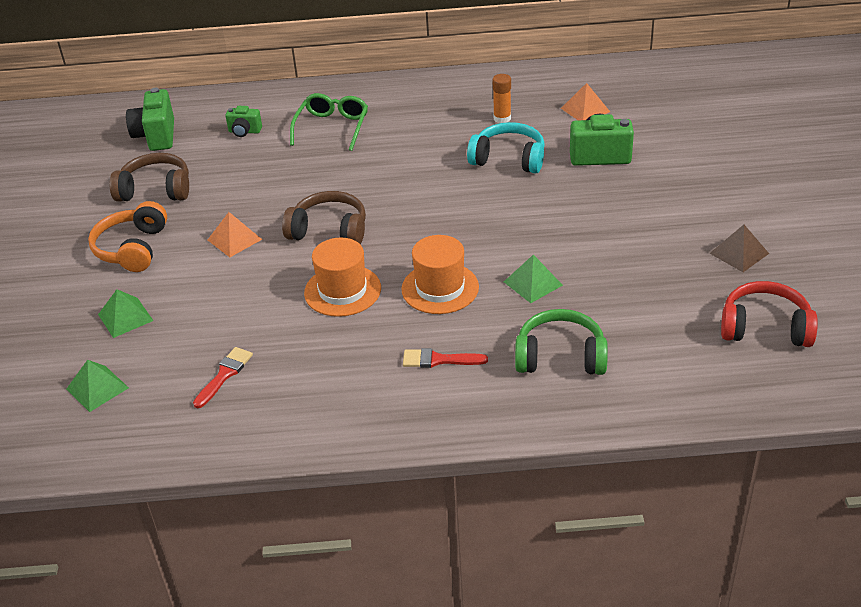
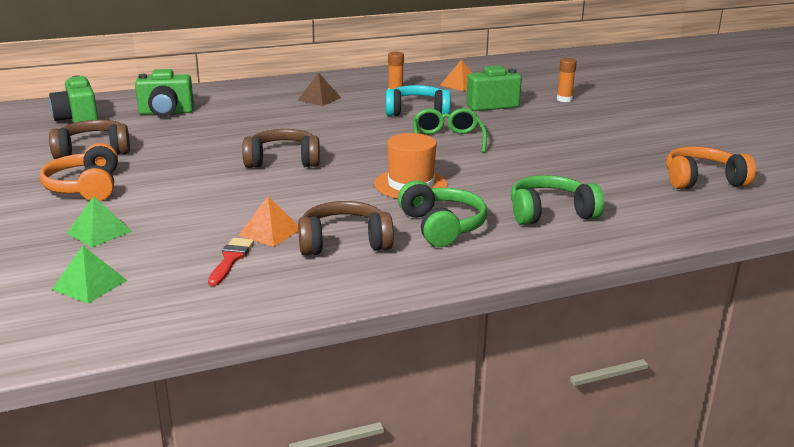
camera: 20 degrees left, 15 degrees down
orange pyramid [208,212,262,257] -> orange pyramid moved to [238,196,298,247]
green camera [225,106,262,137] -> green camera [135,69,194,116], size x1.73
green glasses [290,93,368,151] -> green glasses moved to [413,108,487,153]
orange hat [304,238,381,317] -> none
red brush [403,348,488,368] -> green headphones [398,181,487,247]
green pyramid [504,255,563,303] -> none
brown pyramid [709,225,769,272] -> brown pyramid moved to [298,72,341,106]
red headphones [721,281,818,347] -> orange headphones [666,146,756,189]
none -> brown headphones [298,201,394,256]
none -> orange glue stick [557,58,577,102]

